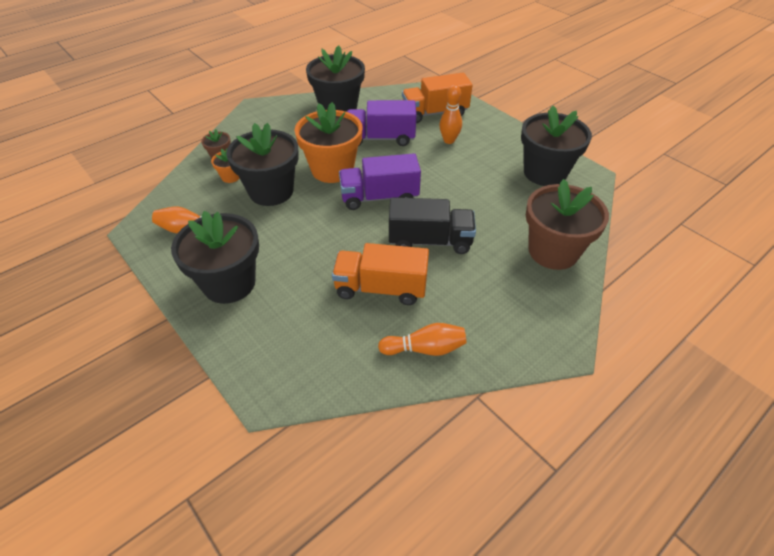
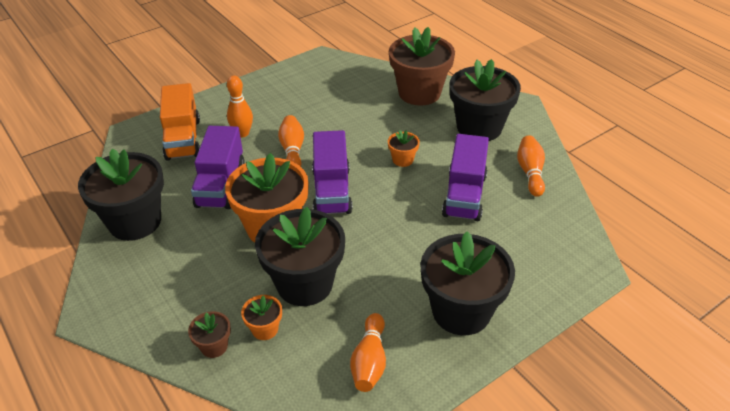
camera: 85 degrees left, 5 degrees down
orange truck [332,243,429,305] -> purple truck [442,134,489,221]
black truck [389,197,476,254] -> orange flower pot [388,130,420,167]
black flower pot [521,106,592,186] -> black flower pot moved to [449,59,521,141]
none -> orange bowling pin [278,115,304,167]

